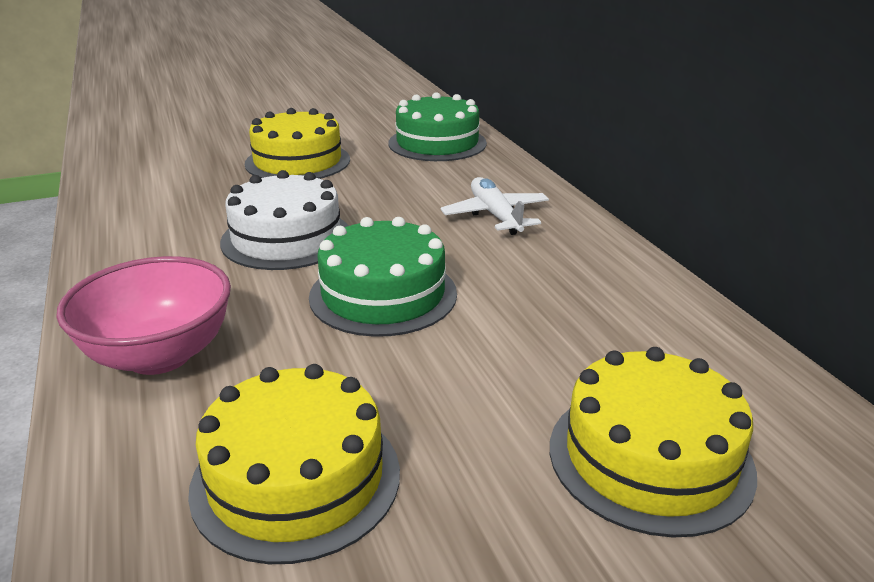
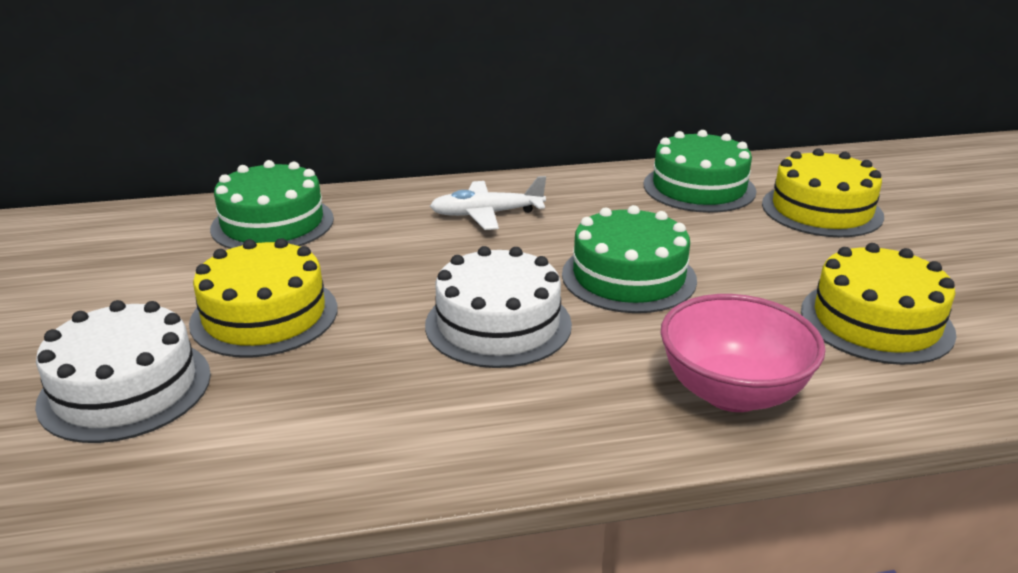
camera: 80 degrees left, 0 degrees up
none -> white cake [35,300,211,443]
none -> green cake [644,130,756,213]

